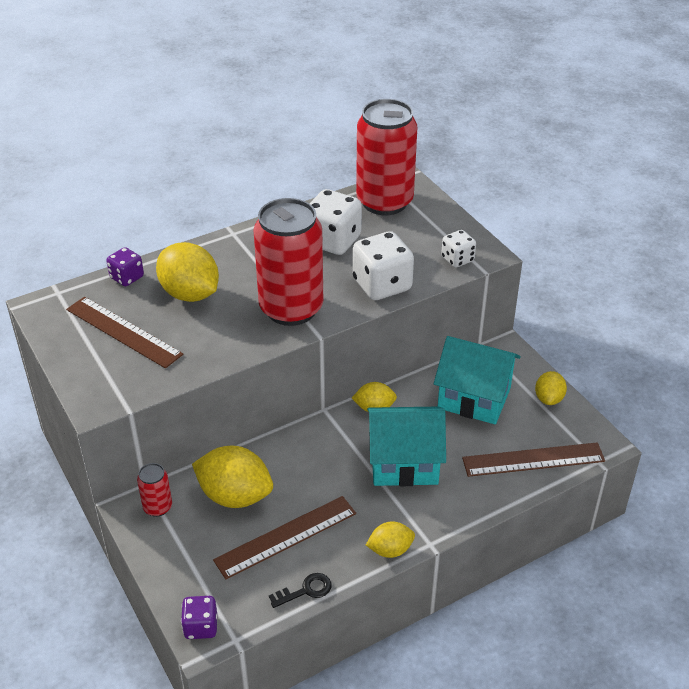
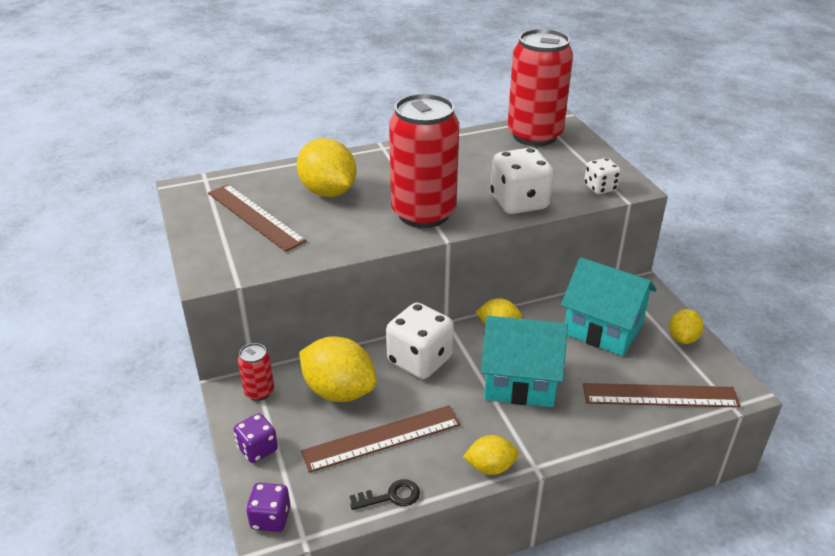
camera: 10 degrees right, 5 degrees down
purple dice [106,247,144,286] -> purple dice moved to [234,413,278,463]
white dice [309,189,362,255] -> white dice moved to [386,302,454,379]

